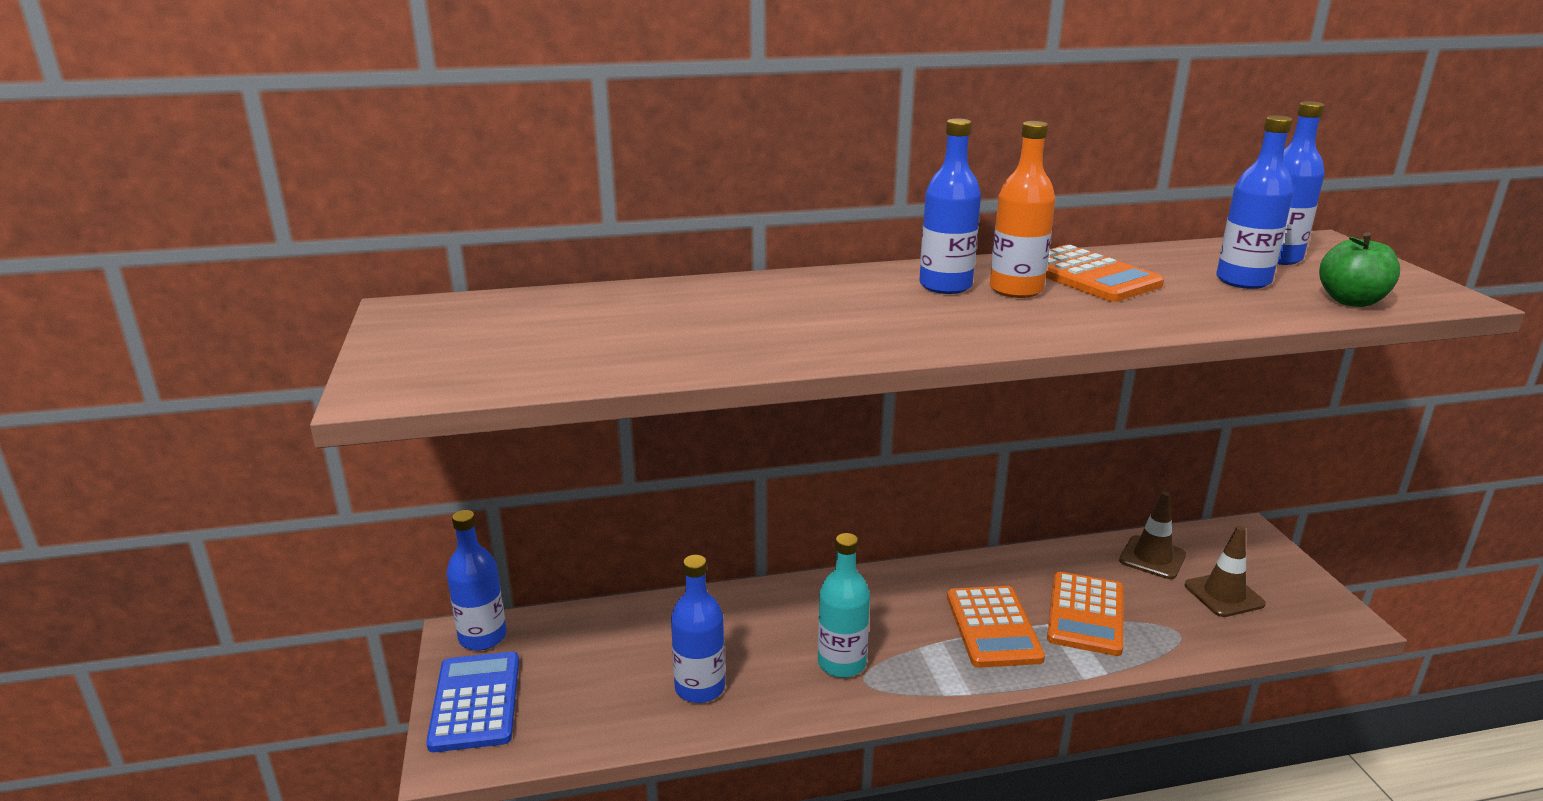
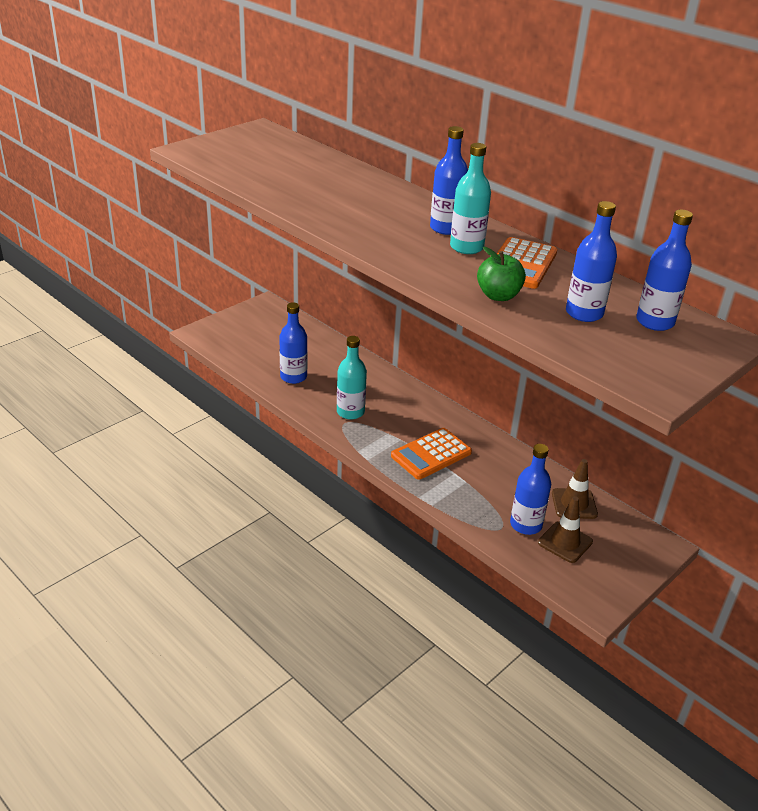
camera: 55 degrees right, 10 degrees up
blue calculator [426,652,519,752] -> none
blue bottle [447,510,507,651] -> blue bottle moved to [510,444,551,535]
orange bottle [990,121,1056,298] -> turquoise bottle [450,143,491,254]
orange calculator [1047,572,1124,656] -> none
green apple [1319,232,1400,307] -> green apple moved to [477,247,526,301]

